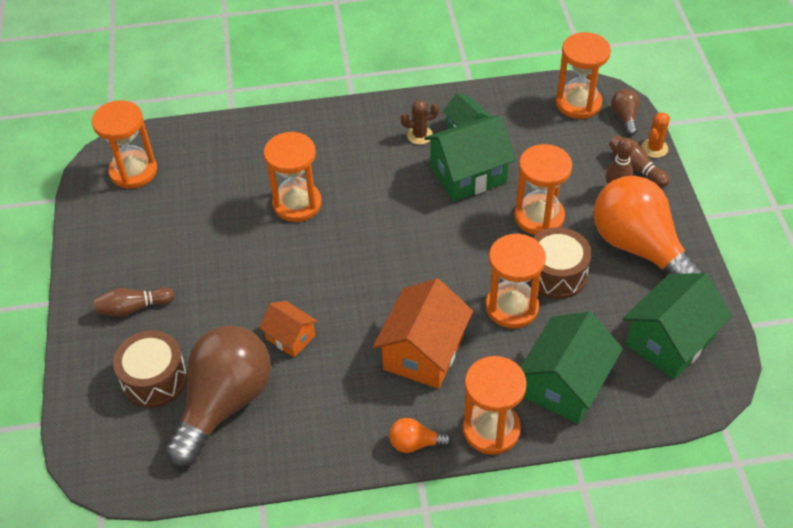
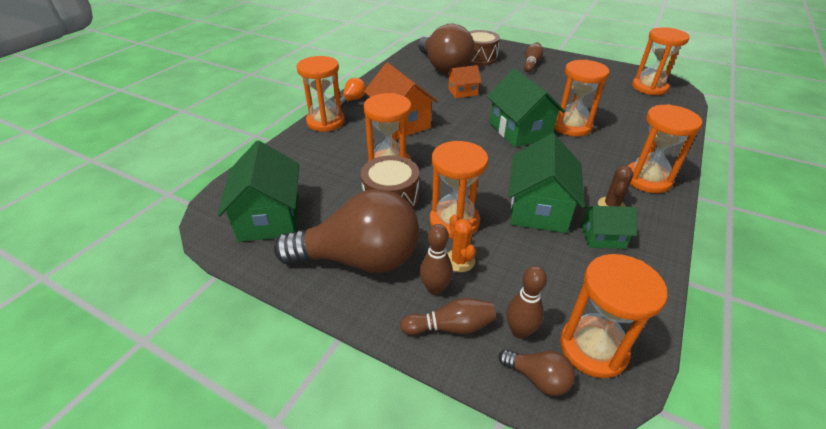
camera: 125 degrees right, 10 degrees down
green house [520,312,623,424] -> green house moved to [487,68,565,147]
orange light bulb [593,176,704,275] -> brown light bulb [274,189,419,273]
orange cactus [641,112,670,158] -> orange cactus moved to [447,214,476,272]
none -> brown bowling pin [506,266,547,339]
none -> orange hourglass [628,104,702,193]

